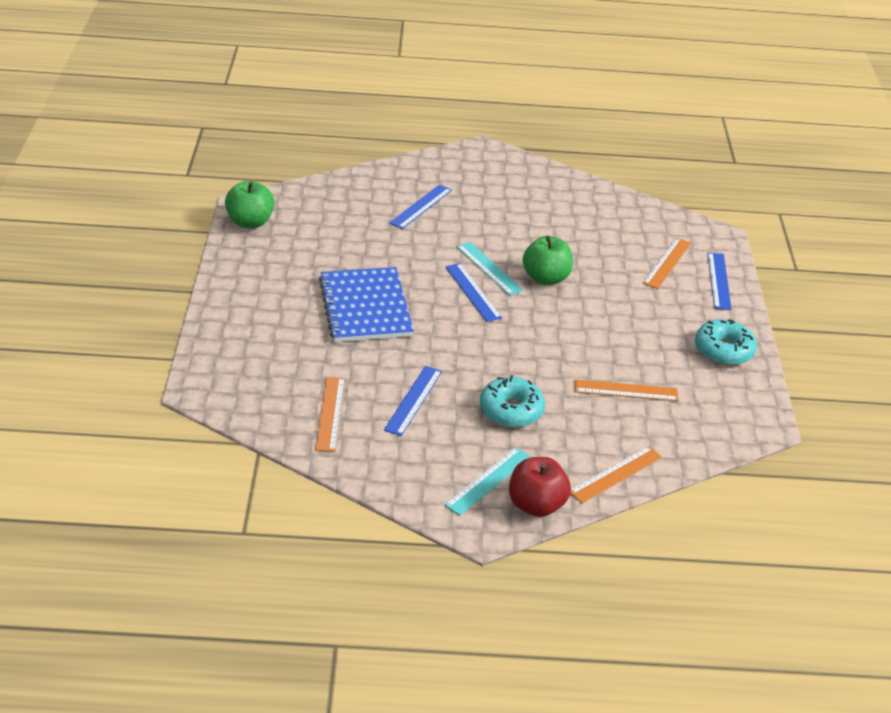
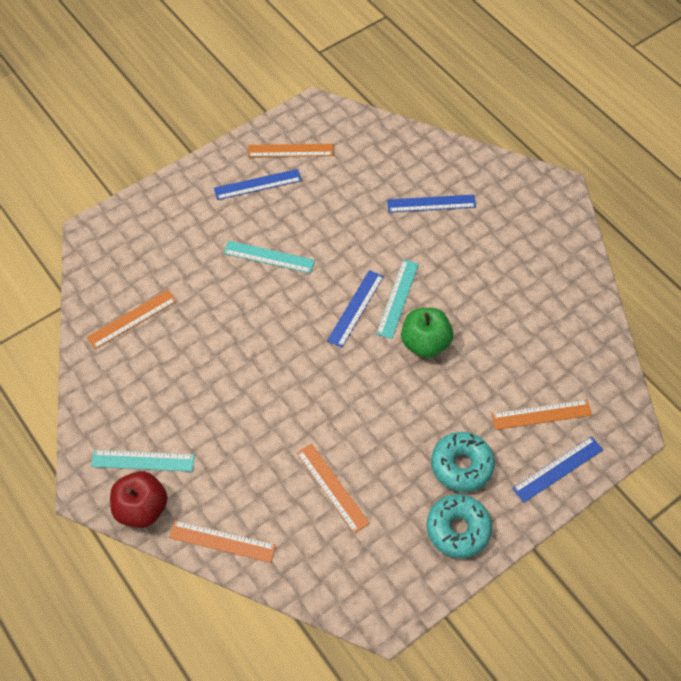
camera: 55 degrees right, 20 degrees up
green apple [225,180,275,228] -> none
blue notebook [319,267,414,342] -> turquoise ruler [223,241,315,273]
blue ruler [384,366,442,436] -> blue ruler moved to [214,169,302,200]
turquoise donut [480,375,545,428] -> turquoise donut moved to [431,432,495,492]
none -> orange ruler [248,144,333,157]

